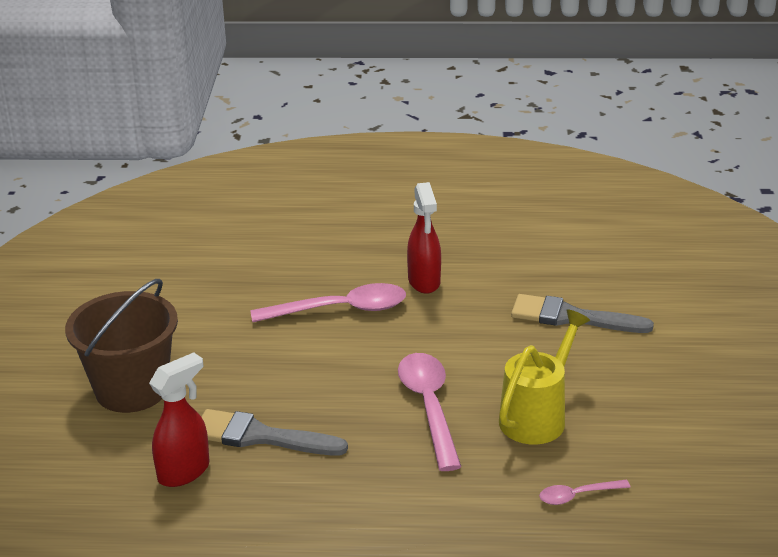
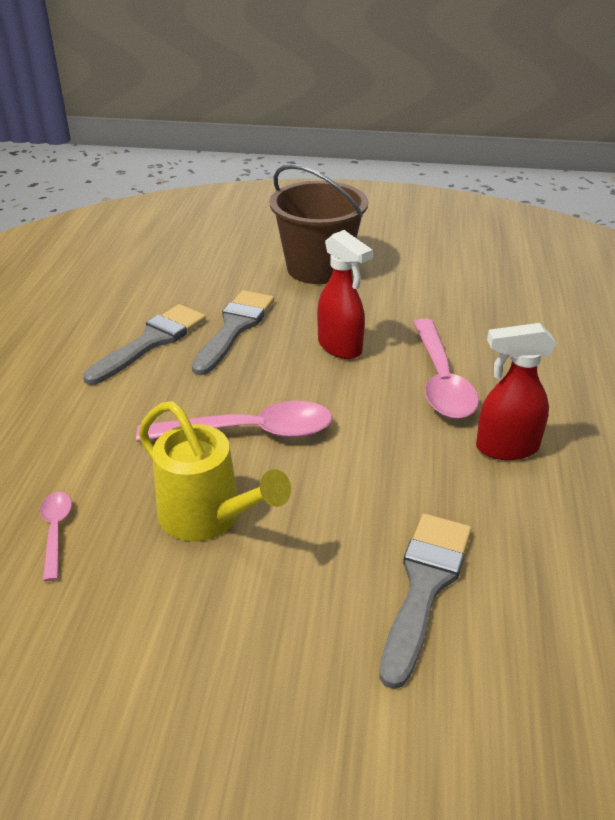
camera: 95 degrees right, 5 degrees up
red spray bottle [149,352,209,487] -> red spray bottle moved to [317,230,373,359]
none -> grey brush [83,304,206,385]

